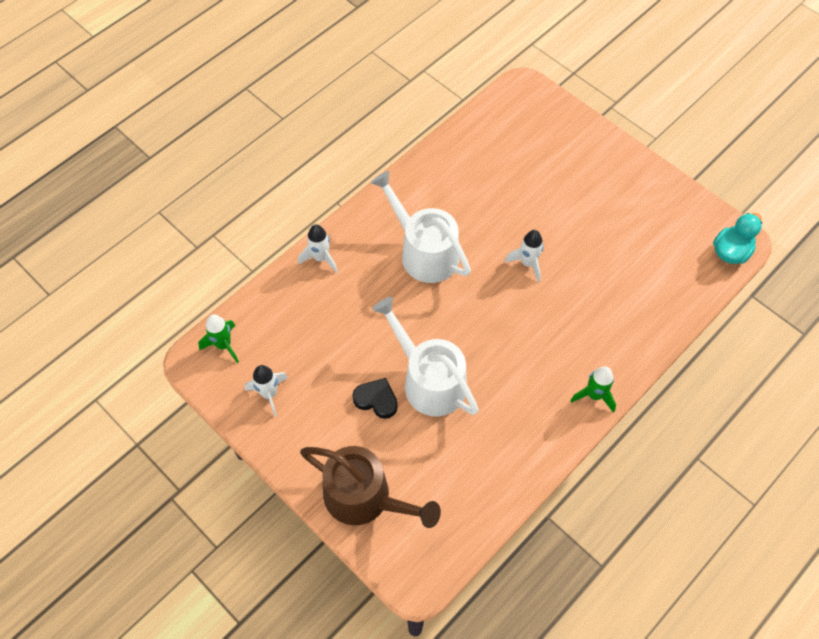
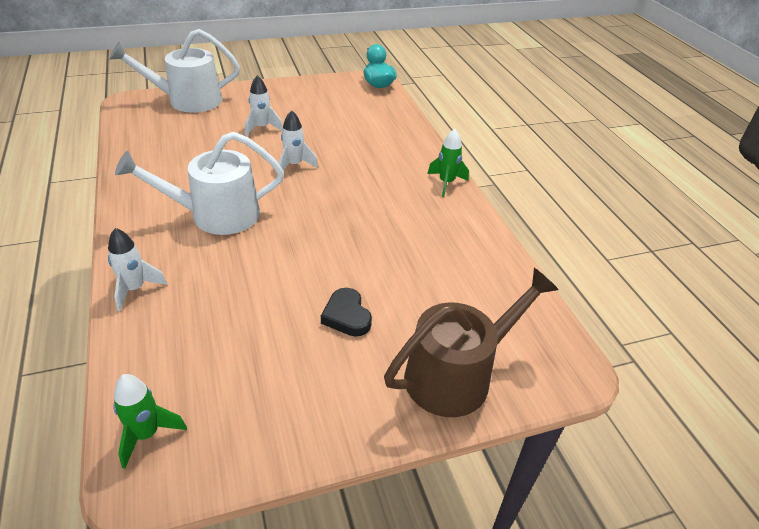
camera: 65 degrees left, 20 degrees down
white rocket [245,365,288,417] -> white rocket moved to [245,75,283,136]
black heart [352,378,398,419] -> black heart turned 75 degrees counterclockwise [321,288,372,337]
white watering can [372,297,479,417] -> white watering can moved to [109,29,240,113]

